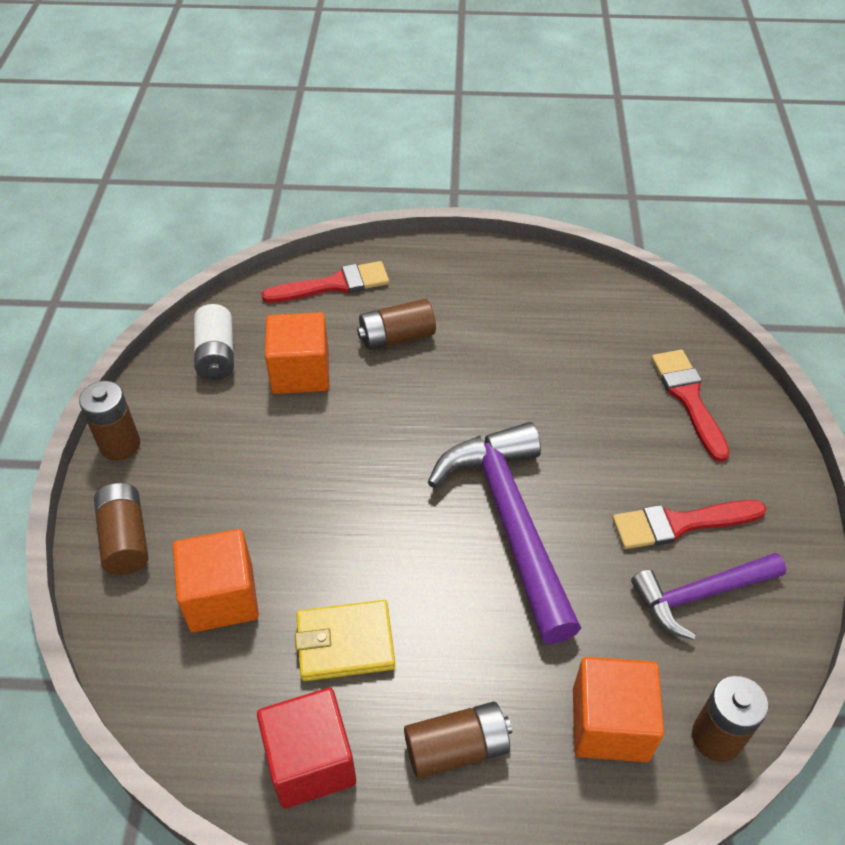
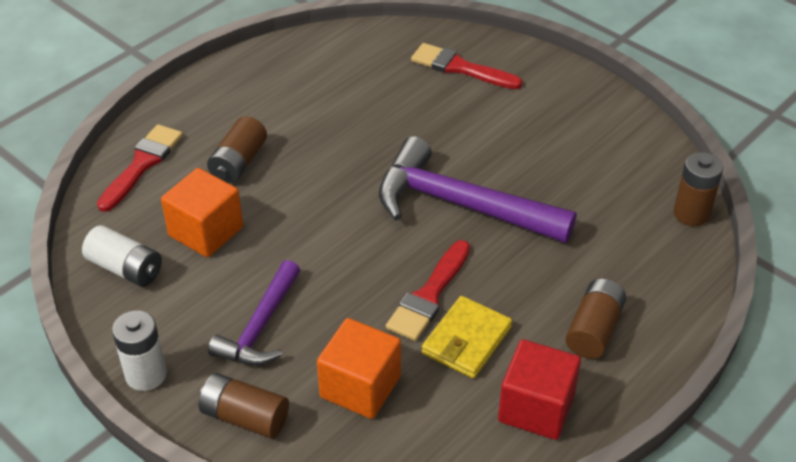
camera: 50 degrees left, 5 degrees down
brown battery [79,381,140,461] -> white battery [112,310,167,391]
orange cube [573,657,664,762] -> none
red brush [613,500,767,549] -> red brush moved to [386,240,470,341]
purple hammer [631,552,786,640] -> purple hammer moved to [208,260,300,365]

